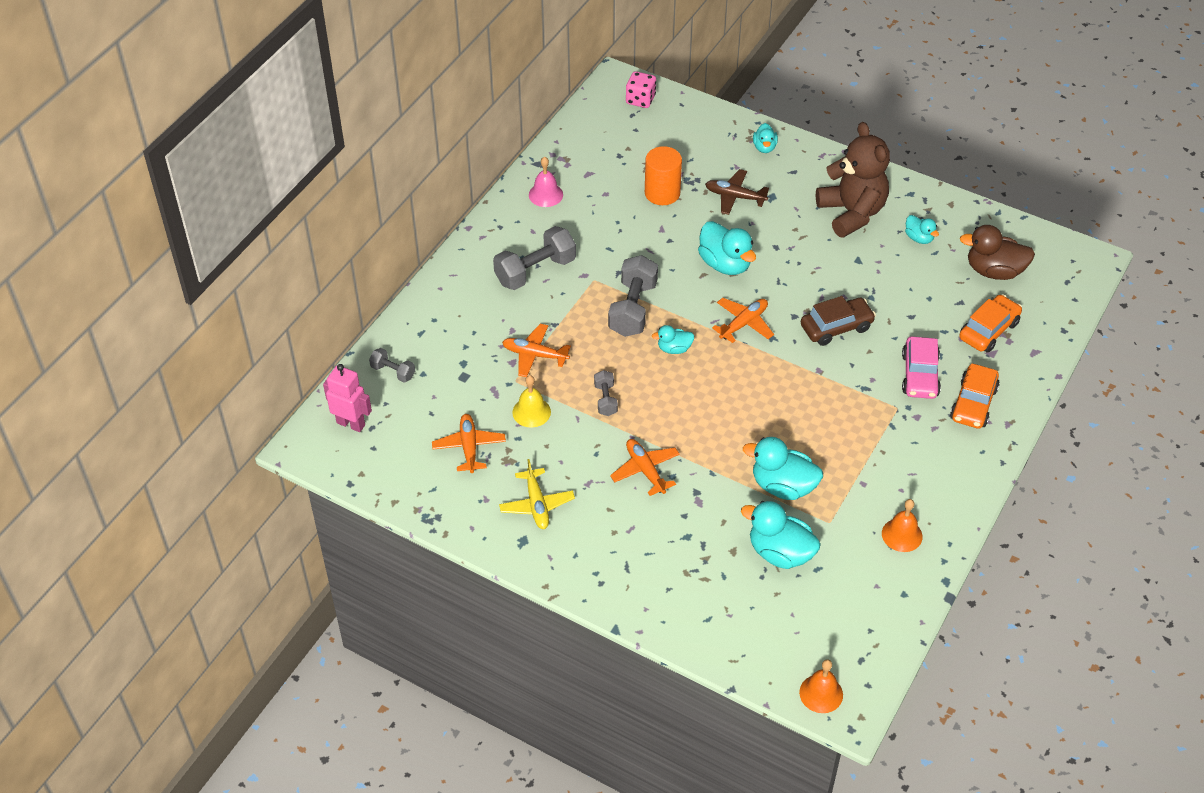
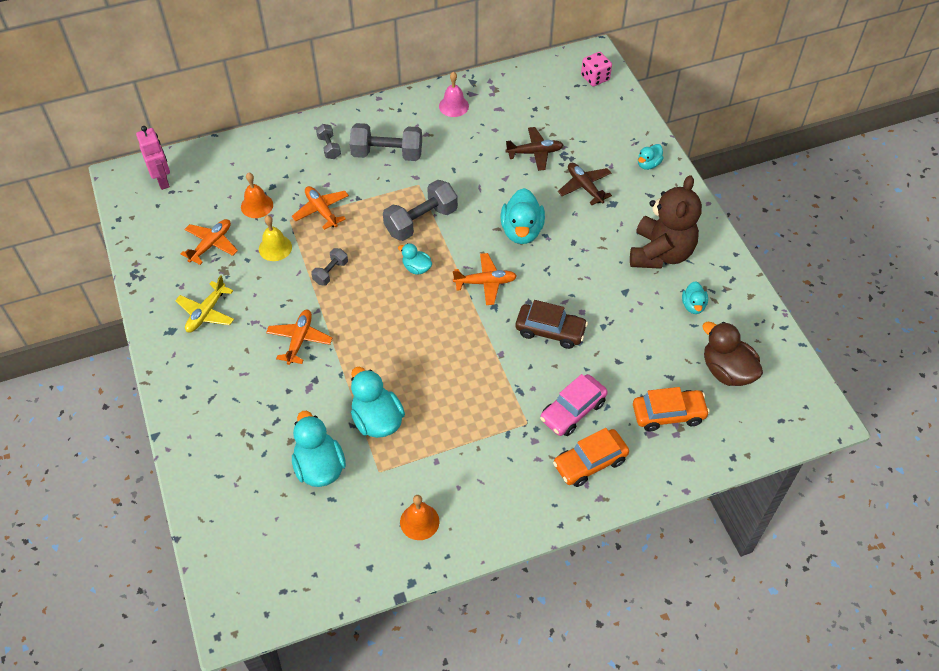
camera: 40 degrees right, 5 degrees up
grey dumbbell [369,348,415,382] -> grey dumbbell moved to [316,124,341,159]
orange cylinder [645,146,682,205] -> brown plane [505,127,563,171]
orange bell [799,659,843,713] -> orange bell moved to [241,173,273,218]

